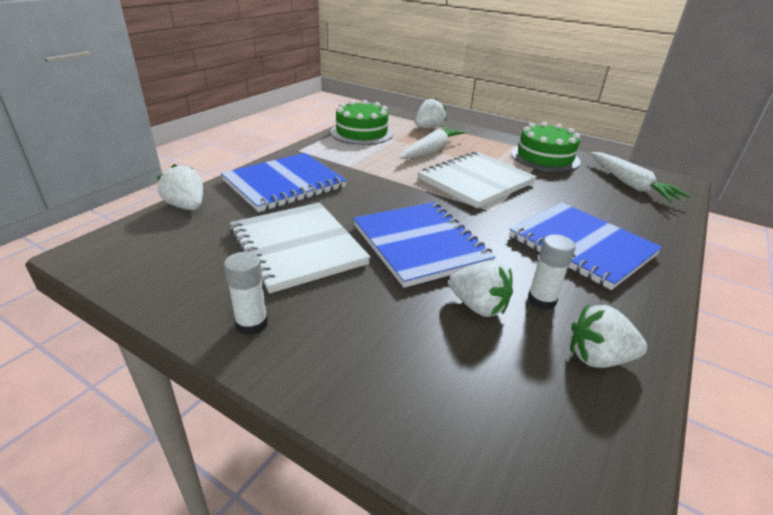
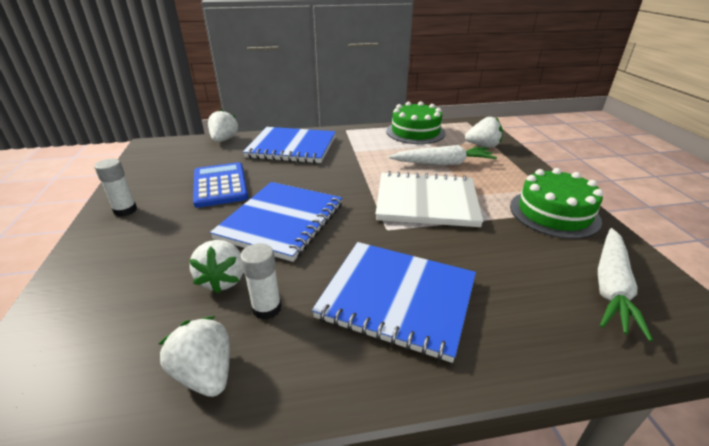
camera: 50 degrees right, 0 degrees up
white notebook [229,202,371,293] -> blue calculator [193,162,248,208]
blue notebook [509,202,662,290] -> blue notebook turned 75 degrees counterclockwise [312,242,476,363]

